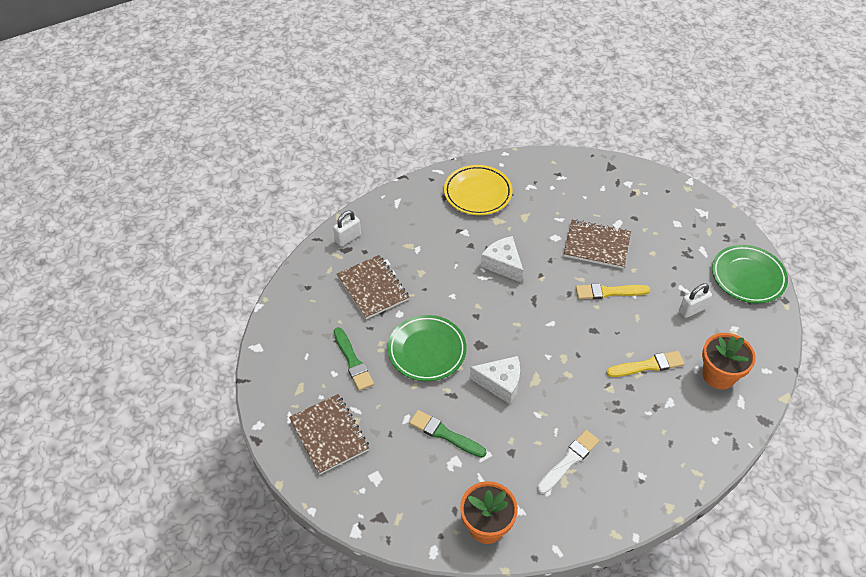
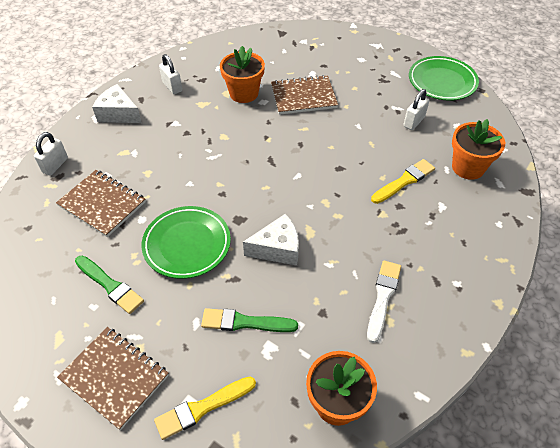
camera: 25 degrees left, 0 degrees up
yellow plate [444,165,513,215] -> white padlock [159,54,182,94]
white cheese [481,236,523,283] -> white cheese moved to [92,84,142,123]
yellow brush [576,283,650,299] -> yellow brush moved to [154,377,256,440]
none -> orange flower pot [220,46,265,103]

